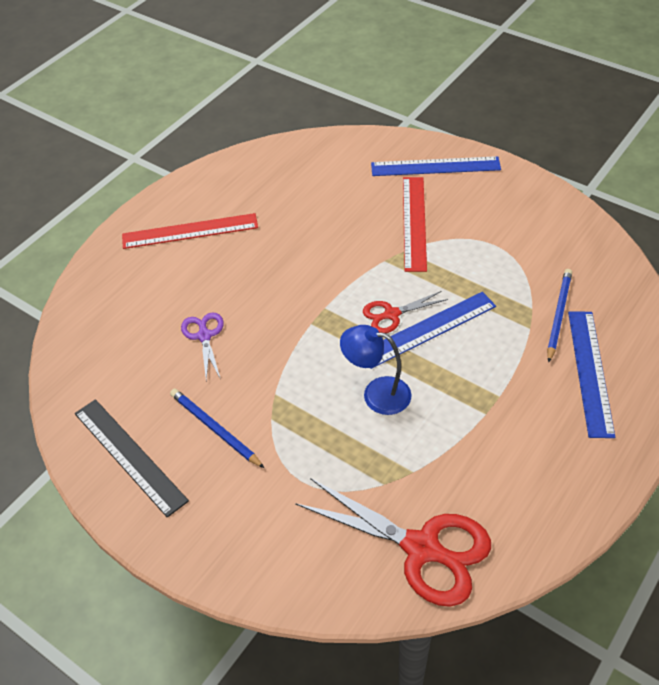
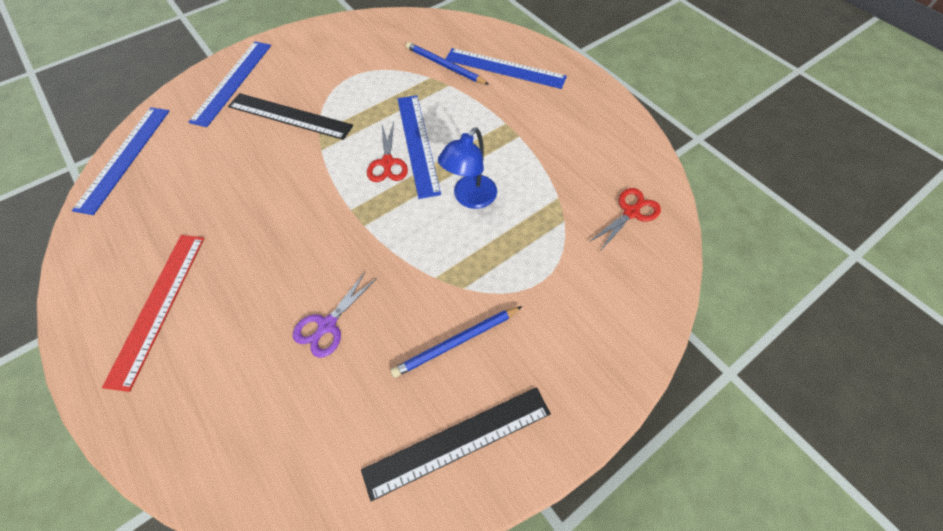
camera: 75 degrees left, 10 degrees up
purple scissors [181,312,224,380] -> purple scissors turned 60 degrees counterclockwise [293,271,377,358]
red scissors [295,478,491,607] -> red scissors [589,188,661,250], size x0.52
red ruler [403,177,427,272] -> black ruler [228,93,353,140]
none -> blue ruler [72,107,169,215]

